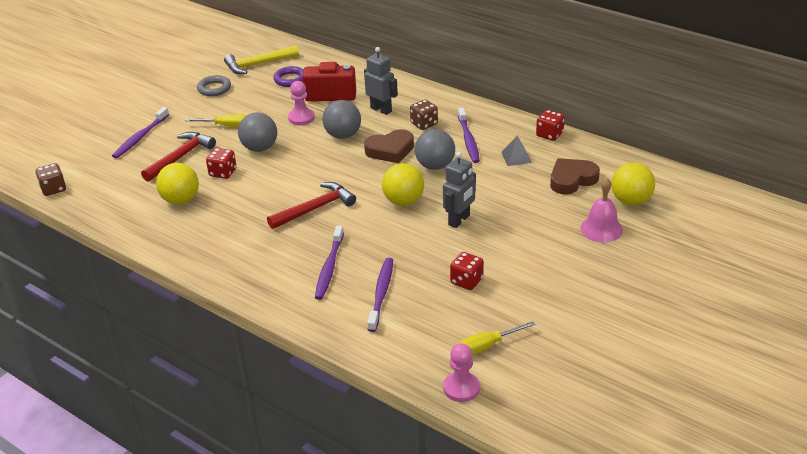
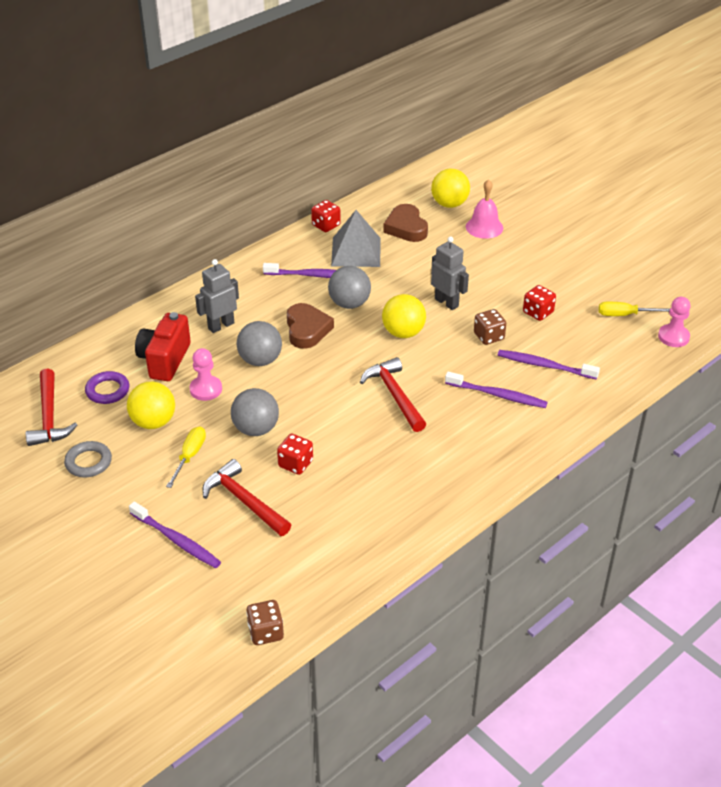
camera: 80 degrees left, 5 degrees up
yellow ball [156,163,199,205] -> yellow ball moved to [127,382,175,429]
yellow hammer [224,45,299,74] -> red hammer [26,369,77,446]
brown dice [410,99,438,130] -> brown dice moved to [474,309,506,345]
yellow screwdriver [459,321,535,355] -> yellow screwdriver turned 105 degrees clockwise [599,302,671,316]
grey pyramid [501,136,532,166] -> grey pyramid [331,210,381,267], size x1.91

